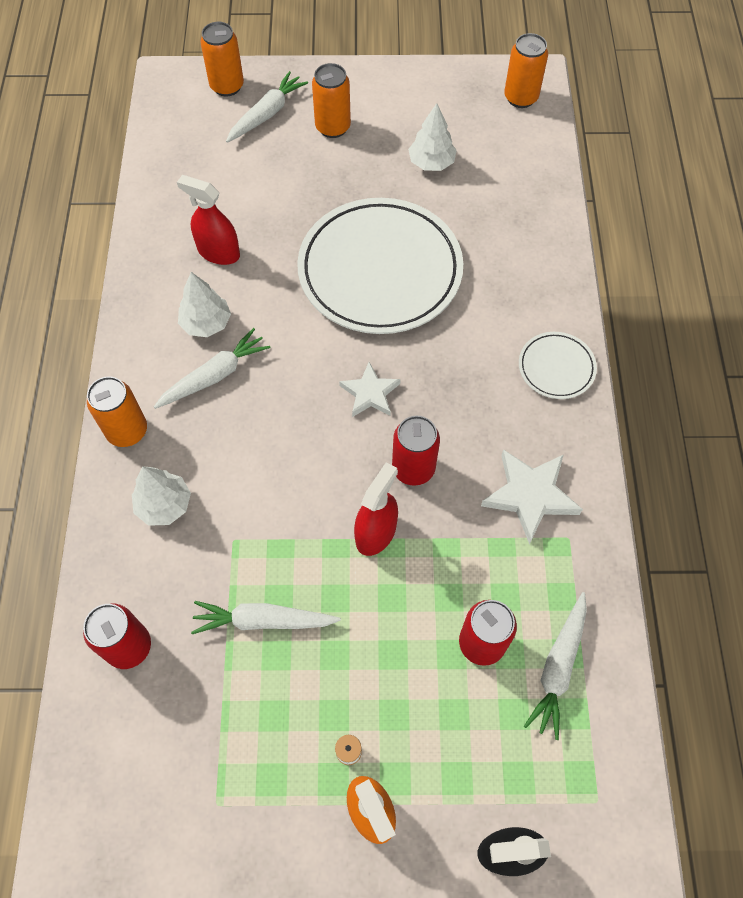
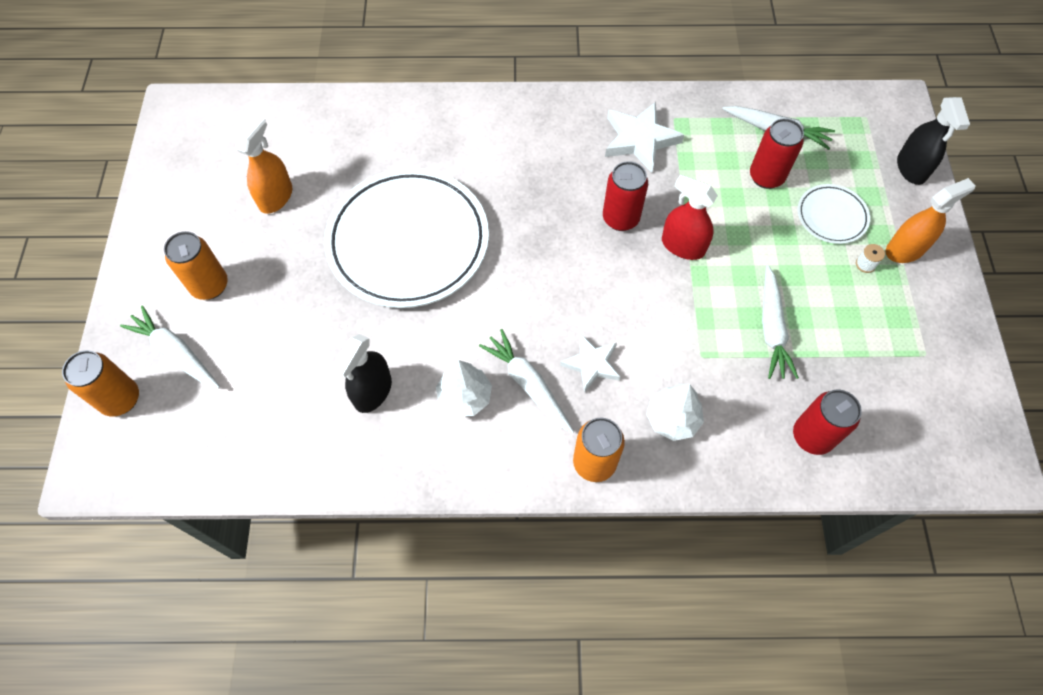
camera: 90 degrees left, 0 degrees up
red spray bottle [177,175,240,265] -> black spray bottle [333,334,392,413]
white star [339,362,401,417] -> white star moved to [560,334,620,393]
white tree [408,103,457,171] -> orange spray bottle [236,116,292,214]
orange can [504,33,548,108] -> none
white plate [519,332,597,399] -> white plate moved to [798,184,870,244]

